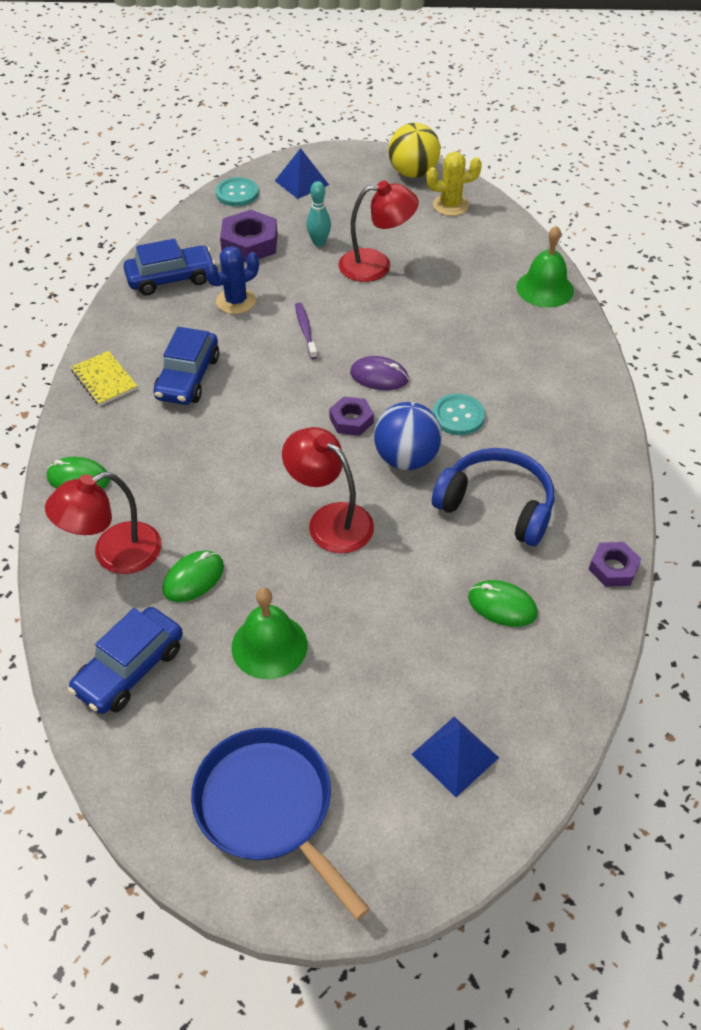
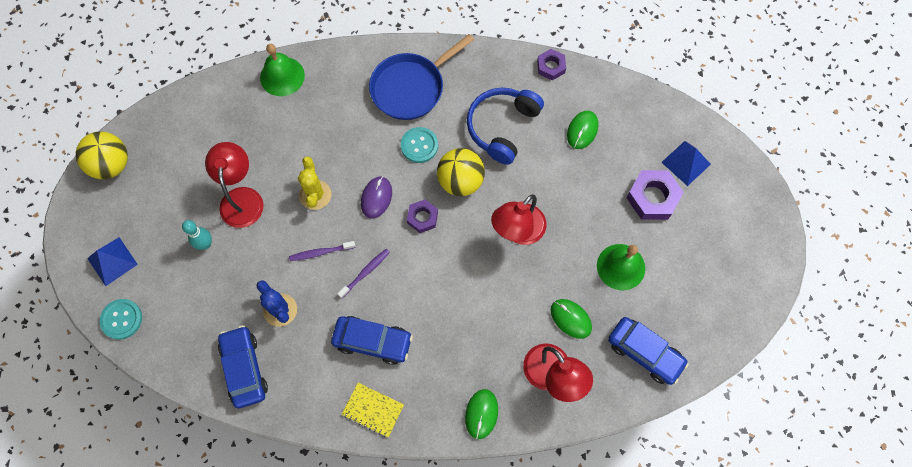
camera: 90 degrees left, 20 degrees up
yellow notebook [71,351,138,406] -> yellow notebook turned 60 degrees clockwise [342,383,404,437]
blue pan [191,728,370,920] -> blue pan moved to [369,34,474,120]
purple nut [220,210,278,263] -> purple nut moved to [626,170,684,220]
blue ball [374,402,442,470] -> yellow ball [437,148,485,196]
yellow cactus [427,152,482,216] -> yellow cactus moved to [298,156,332,210]
none -> purple toothbrush [337,249,390,298]

